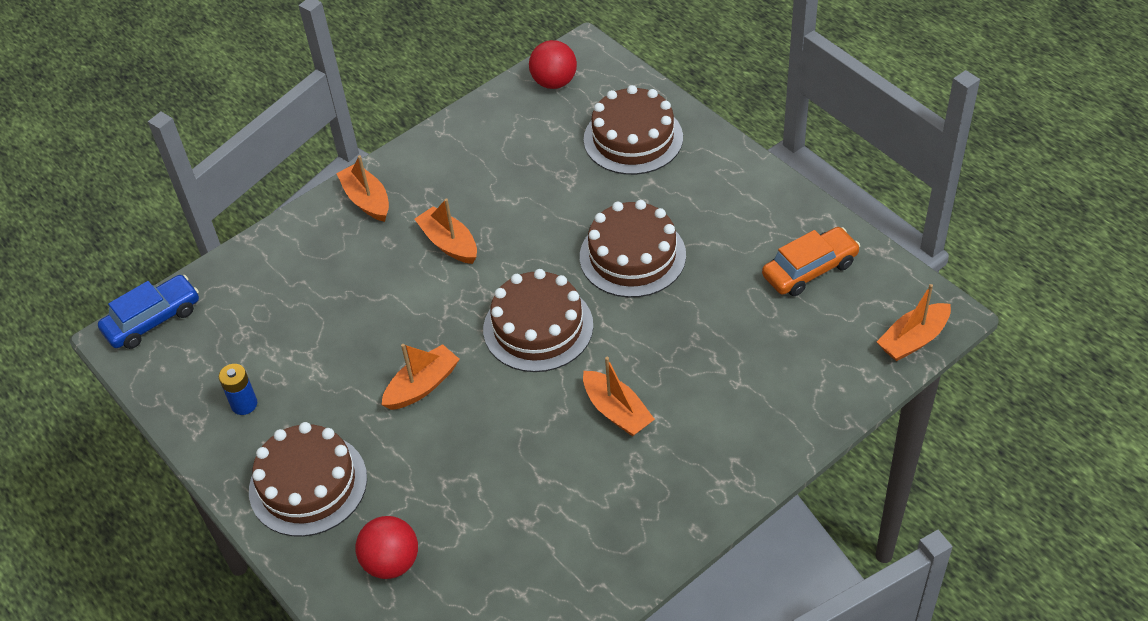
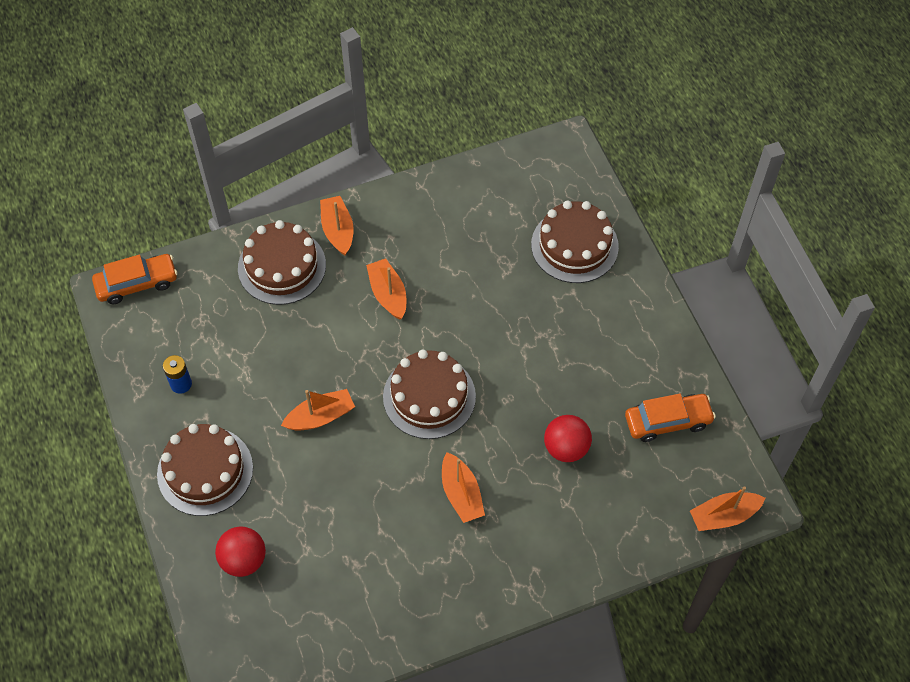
camera: 15 degrees right, 10 degrees up
blue car [98,275,199,349] -> orange car [92,254,178,304]
red ball [529,40,577,89] -> red ball moved to [544,415,592,462]
brown cake [580,200,686,298] -> brown cake moved to [238,220,326,305]

